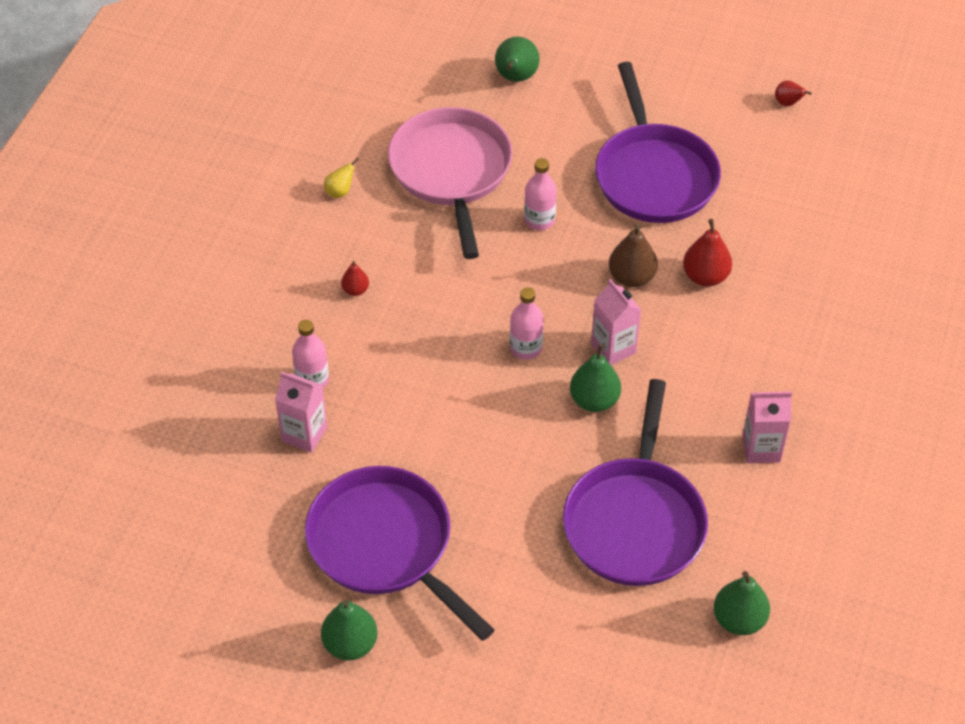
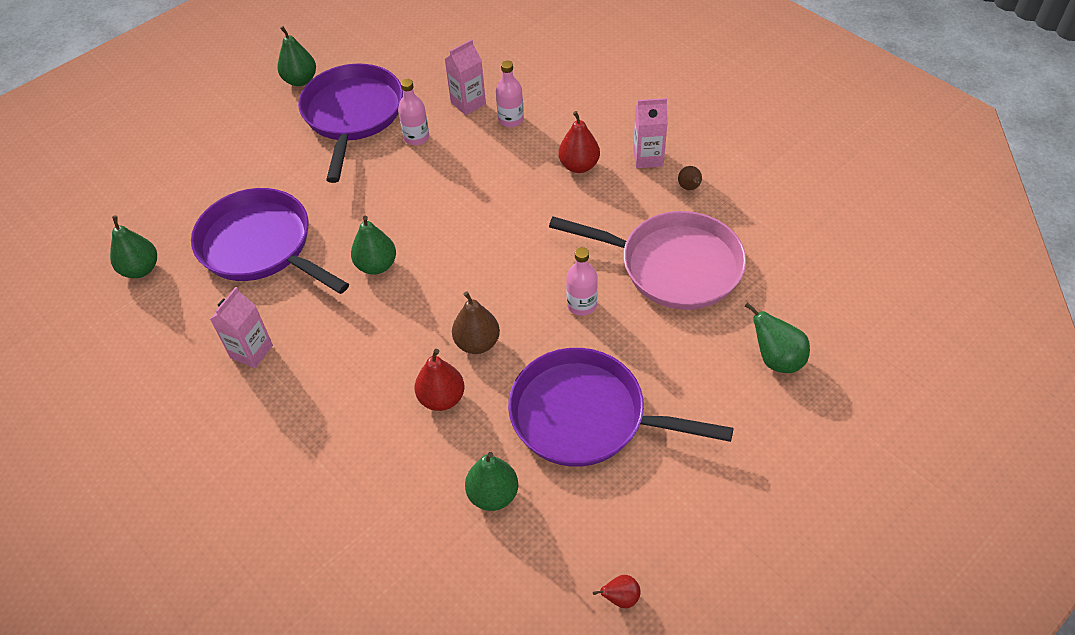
camera: 120 degrees right, 0 degrees up
purple pan [305,466,495,641] -> purple pan turned 75 degrees counterclockwise [298,63,403,183]
yellow pear [324,158,358,198] -> brown pear [678,166,702,190]
red pear [341,261,369,296] -> red pear [558,111,600,173], size x1.75
pink bottle [510,287,544,360] -> pink bottle moved to [398,79,429,145]
pink carton [591,279,641,365] -> pink carton moved to [633,98,668,168]
none -> green pear [465,452,518,511]

